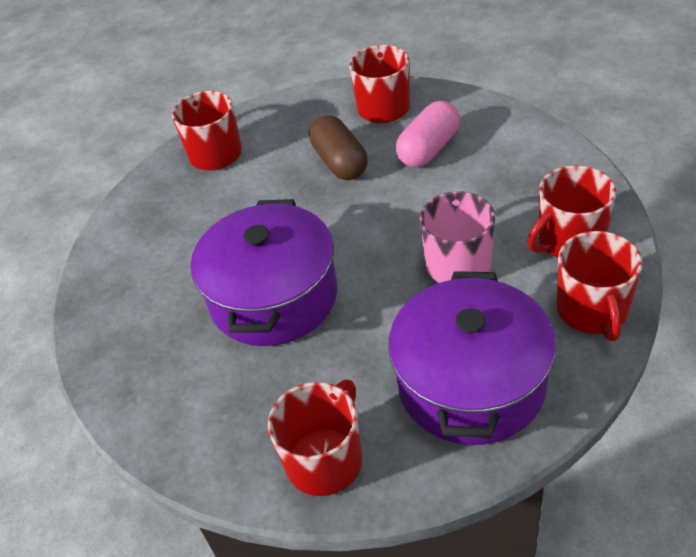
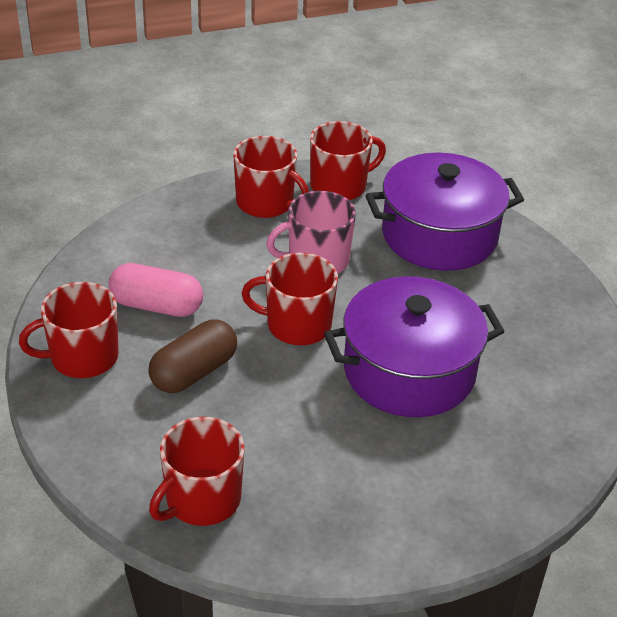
camera: 120 degrees left, 5 degrees down
red mug [268,380,362,496] -> red mug moved to [241,253,338,345]

